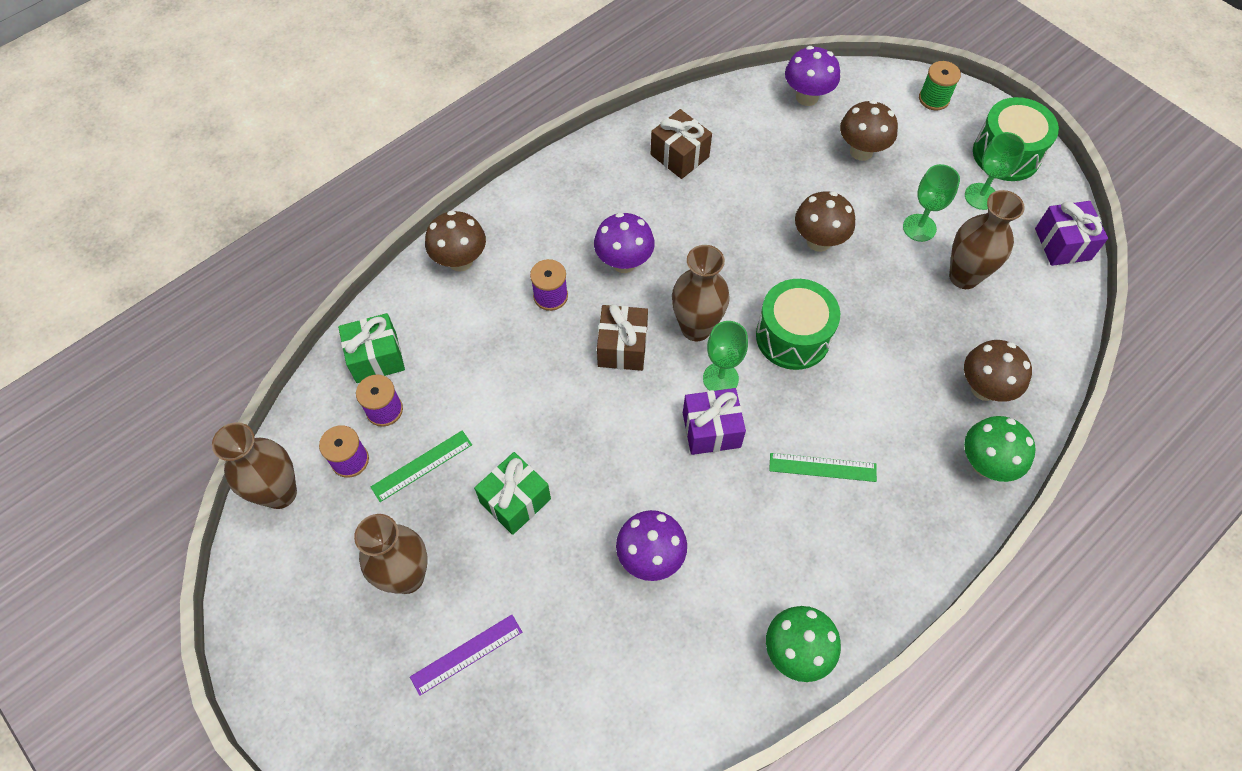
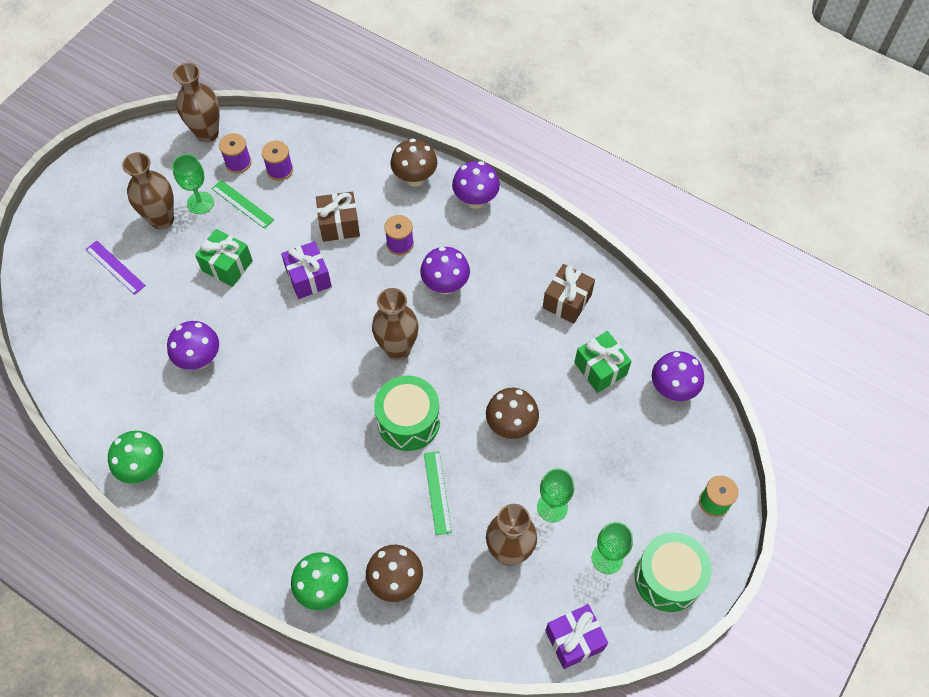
camera: 75 degrees right, 0 degrees up
green gift [338,313,405,383] -> green gift moved to [574,331,632,393]
brown gift [597,304,648,371] -> brown gift moved to [316,191,360,242]
purple gift [683,388,746,455] -> purple gift moved to [281,241,332,299]
green goblet [703,321,748,391] -> green goblet moved to [172,154,214,214]
green ruler [769,453,877,482] -> green ruler moved to [424,451,452,535]
brown mushroom [840,100,898,161] -> none
none -> purple mushroom [452,161,500,209]

